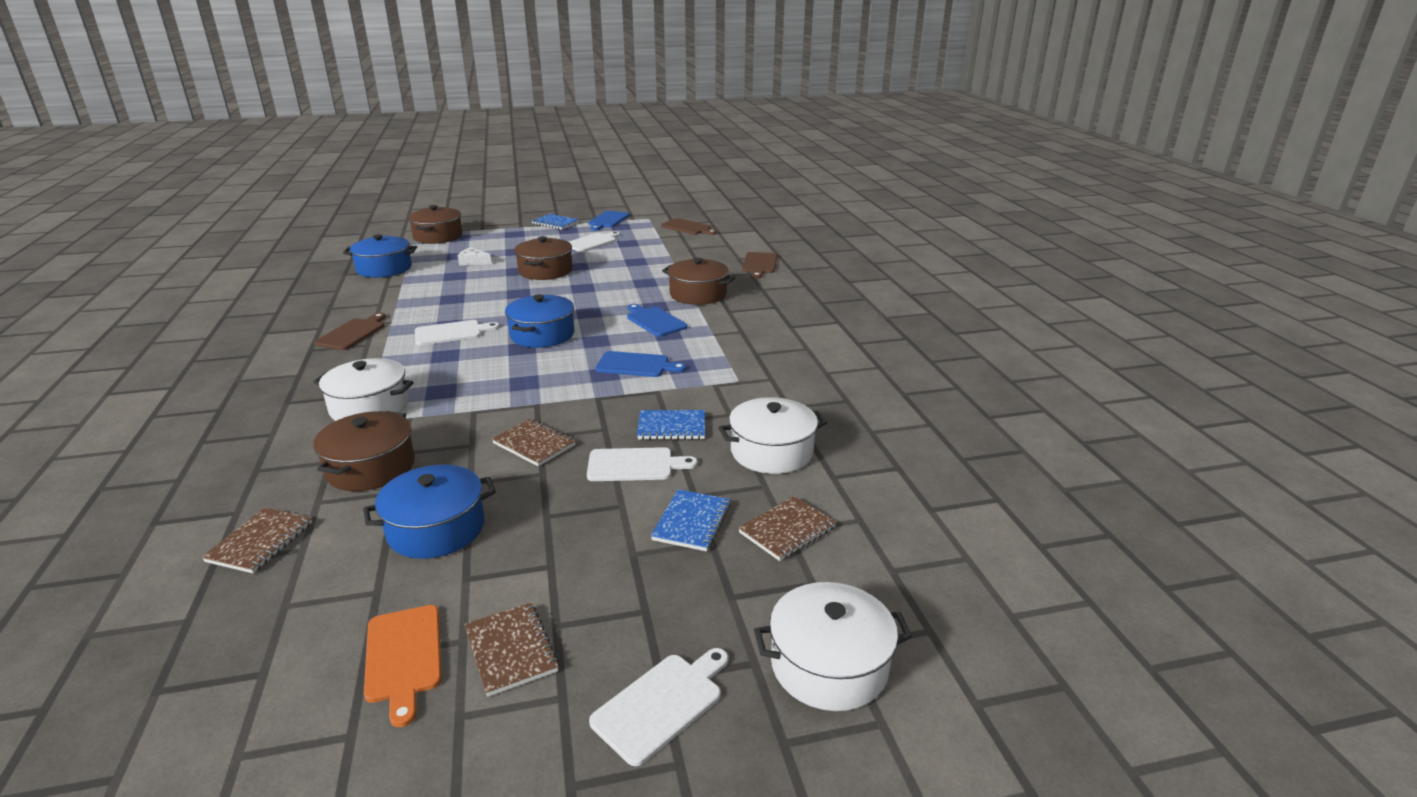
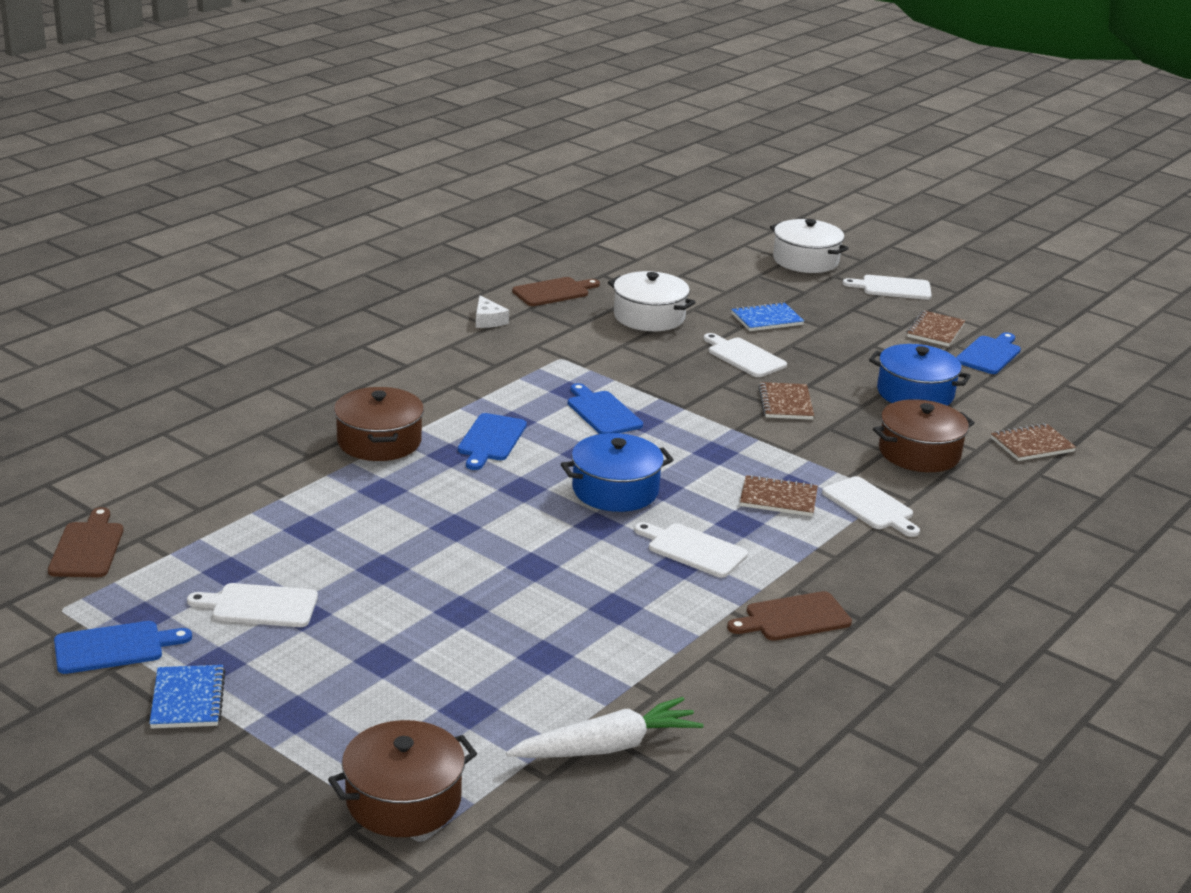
camera: 130 degrees left, 0 degrees up
white pot [314,358,414,421] -> white cutting board [822,476,920,537]
blue pot [343,234,417,278] -> white carrot [506,697,704,758]
orange cutting board [364,605,442,727] -> blue cutting board [956,332,1021,374]
white cheese [458,247,492,266] -> white cheese moved to [476,295,509,328]
brown pot [514,236,572,280] -> none
blue notebook [637,410,705,440] -> none
brown notebook [738,496,836,561] -> brown notebook moved to [740,474,818,516]
brown cutting board [742,252,777,279] -> brown cutting board moved to [512,277,600,306]

